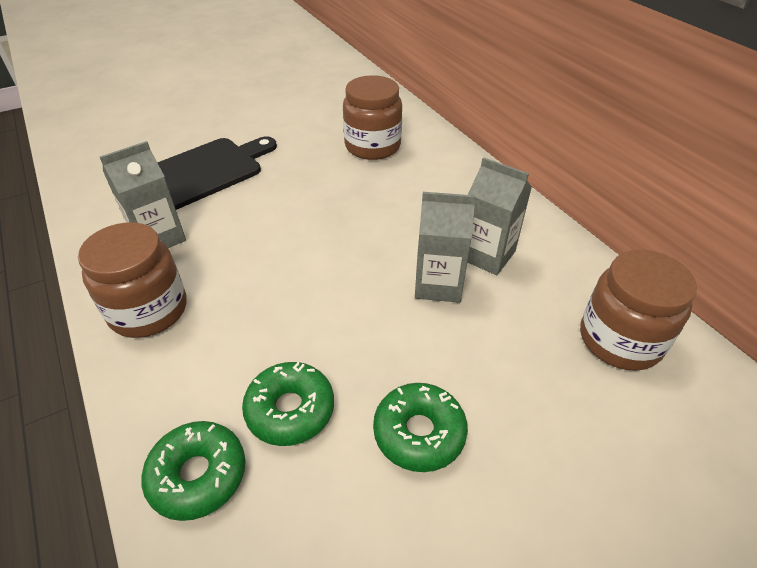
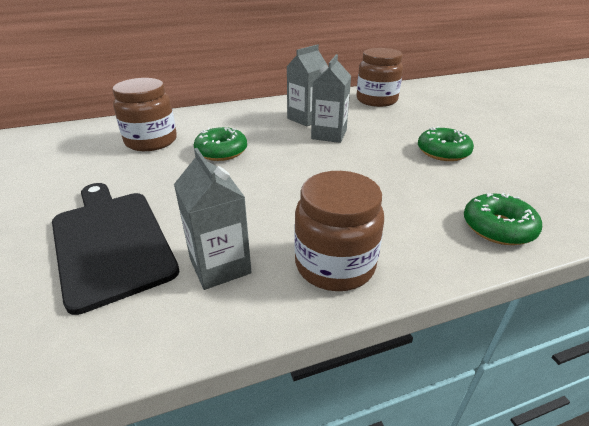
camera: 80 degrees left, 10 degrees down
green donut [242,362,334,446] -> green donut moved to [194,127,247,161]

